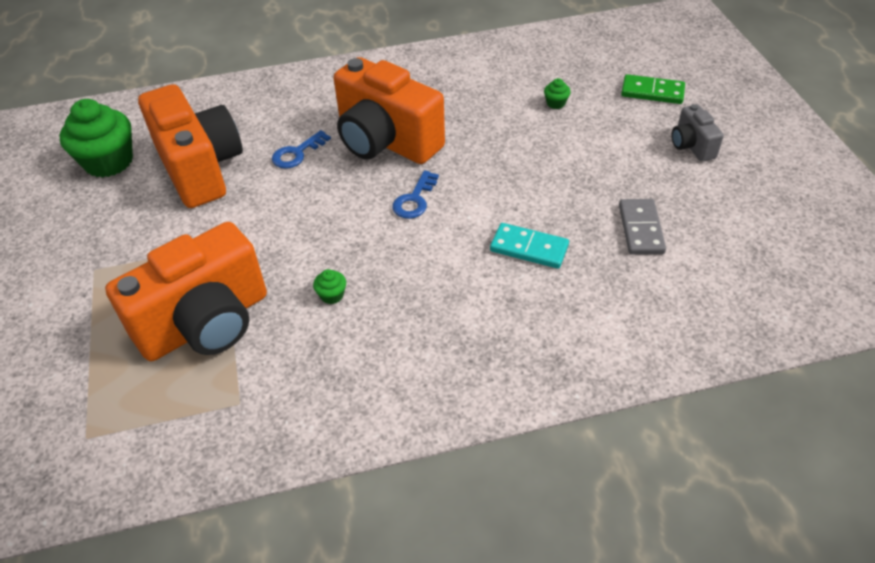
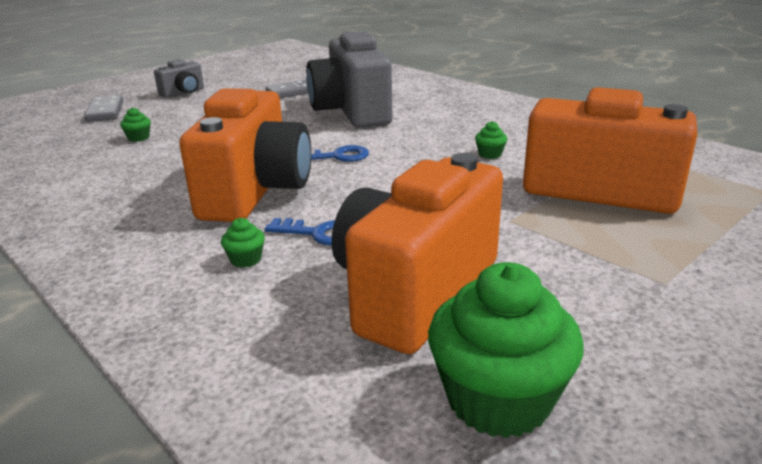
camera: 120 degrees left, 20 degrees down
turquoise domino [490,223,569,269] -> grey camera [306,31,392,128]
green domino [621,74,685,104] -> grey domino [84,95,123,122]
none -> green cupcake [221,218,265,268]

